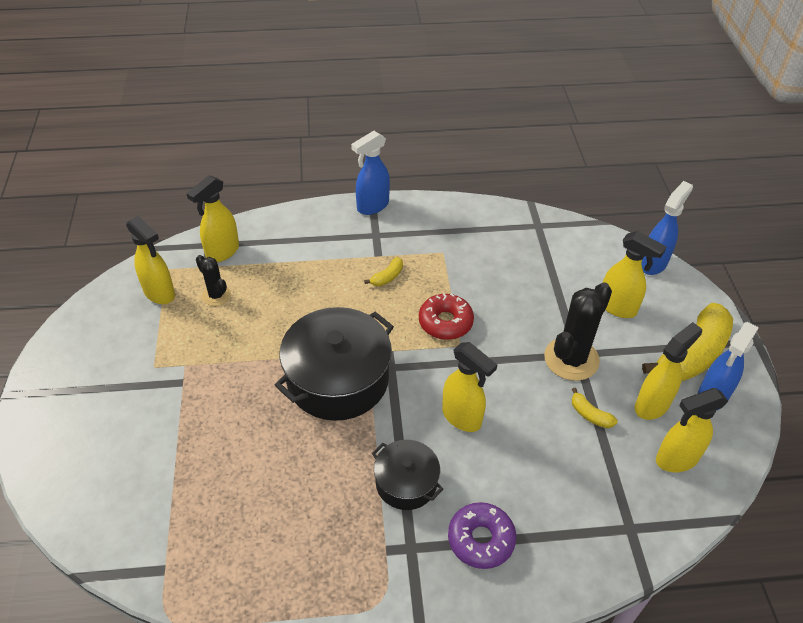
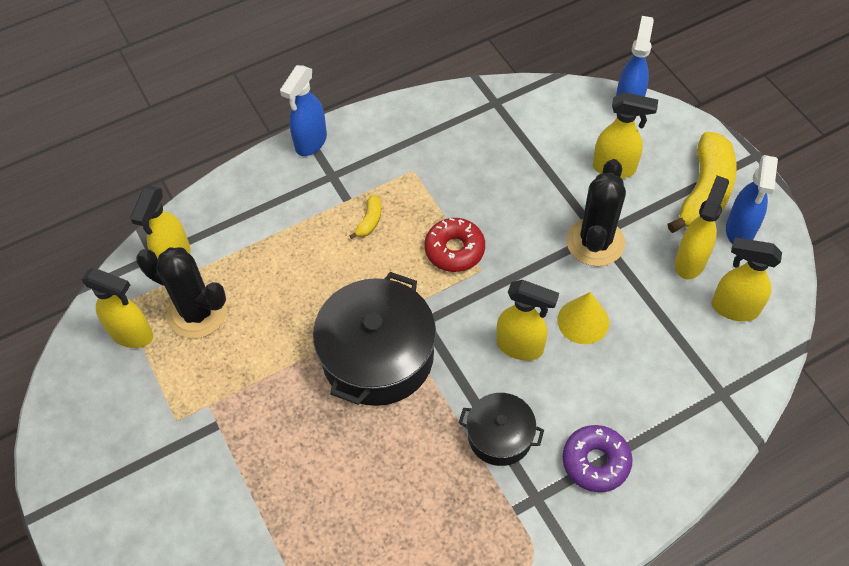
camera: 20 degrees left, 10 degrees up
black cactus [196,255,231,306] -> black cactus [136,248,227,339], size x1.80
yellow banana [572,388,618,428] -> none
yellow spray bottle [656,388,728,472] -> yellow spray bottle turned 60 degrees clockwise [712,237,782,322]
none -> yellow cone [557,292,609,344]

